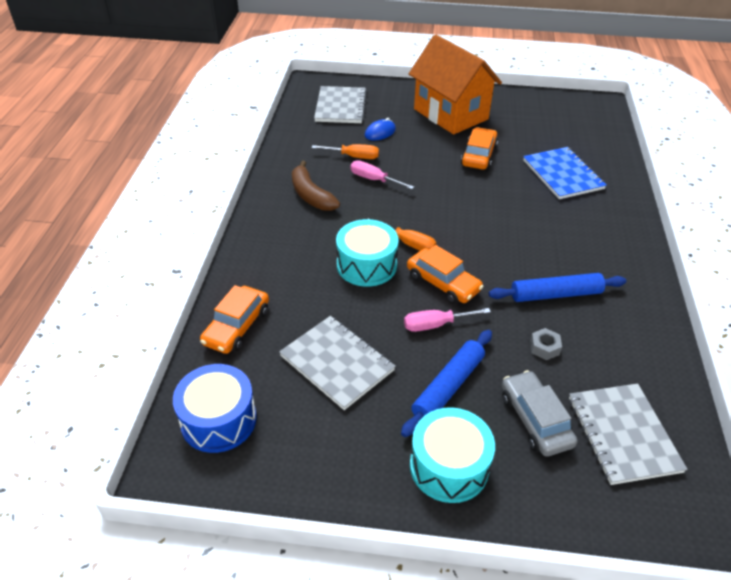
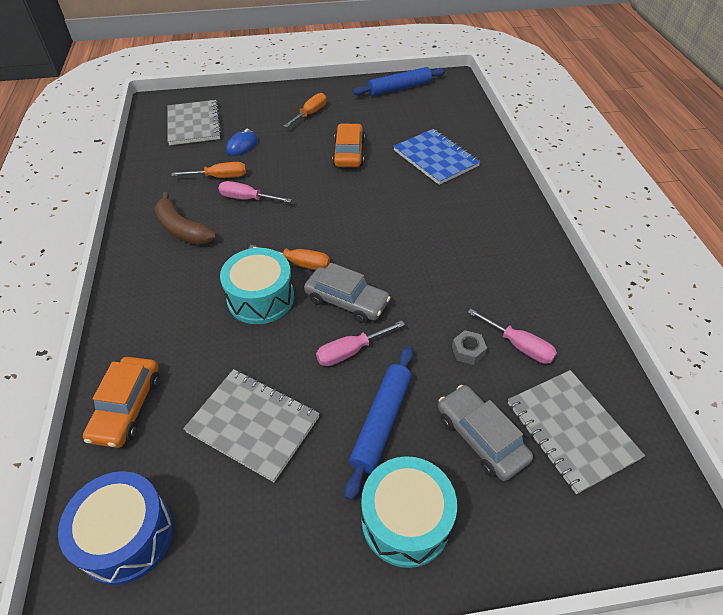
camera: 15 degrees left, 5 degrees up
orange car [407,245,483,304] -> grey car [304,263,391,323]
orange house [409,35,502,135] -> orange screwdriver [284,93,327,127]
blue rolling pin [489,273,626,302] -> blue rolling pin moved to [353,67,445,96]
none -> pink screwdriver [467,309,557,364]

